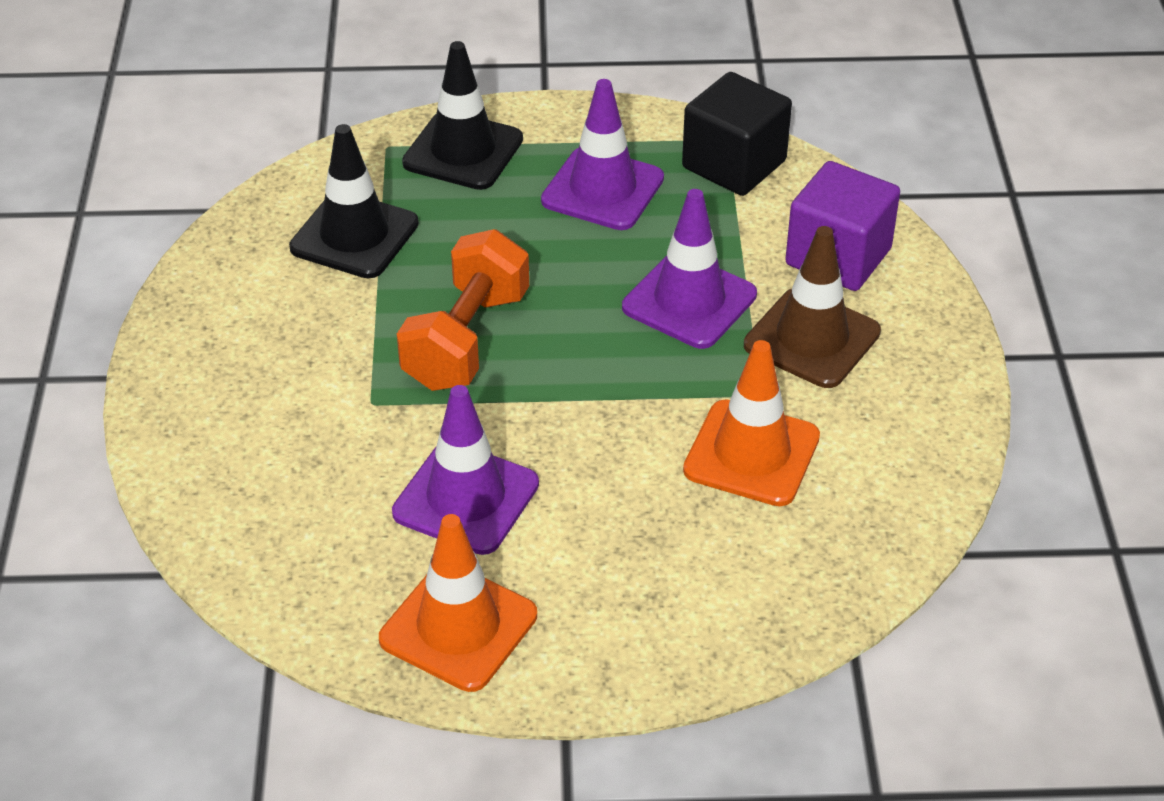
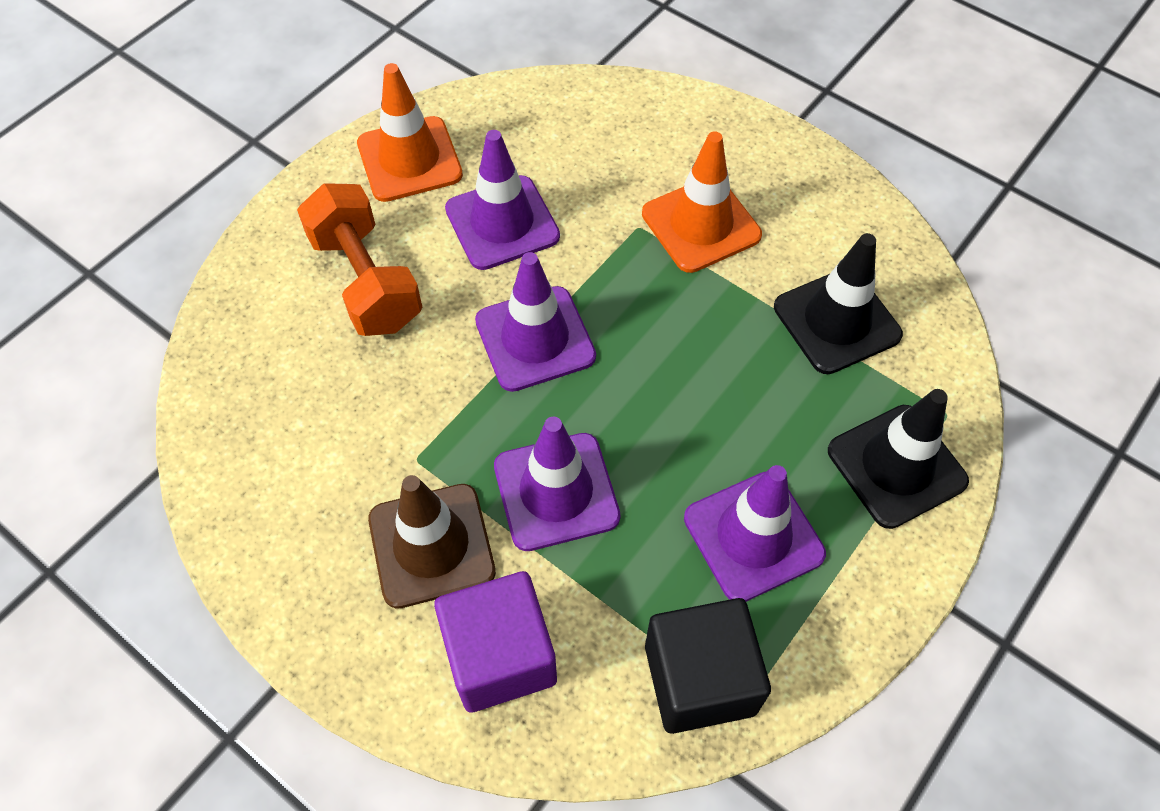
camera: 130 degrees right, 15 degrees up
orange dumbbell [397,229,529,391] -> orange dumbbell moved to [297,183,422,336]
orange traffic cone [683,340,820,506] -> orange traffic cone moved to [642,131,762,273]
none -> purple traffic cone [475,252,596,392]

